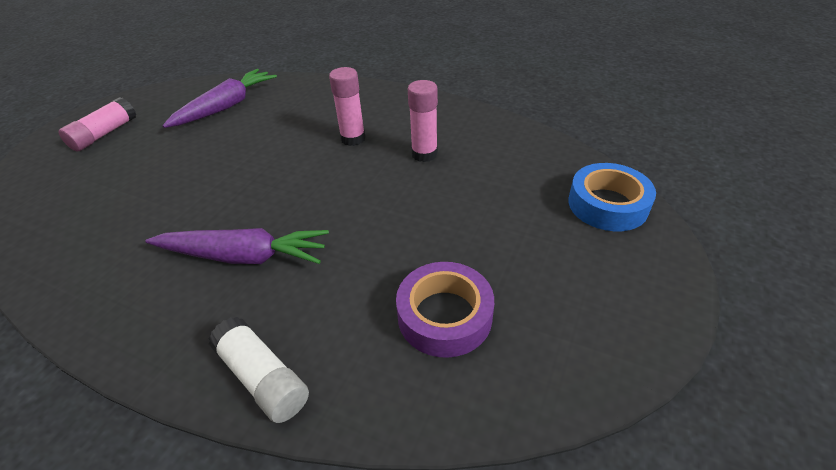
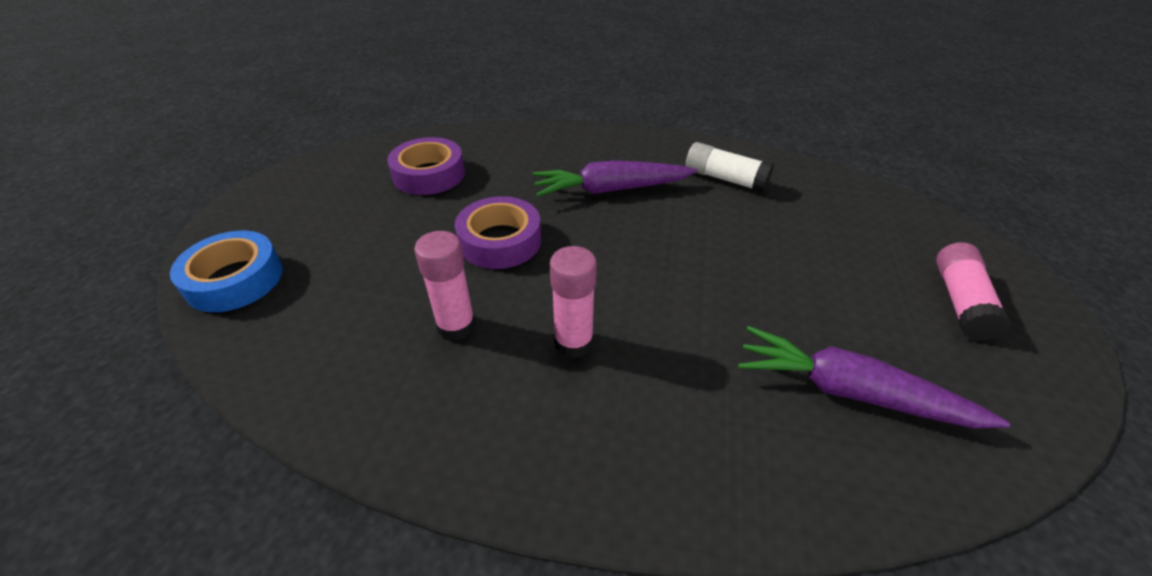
camera: 165 degrees right, 0 degrees up
purple carrot [163,69,277,128] -> purple carrot turned 90 degrees clockwise [738,326,1010,428]
white glue stick [208,317,309,423] -> white glue stick moved to [686,142,774,192]
none -> purple tape [455,196,541,269]

